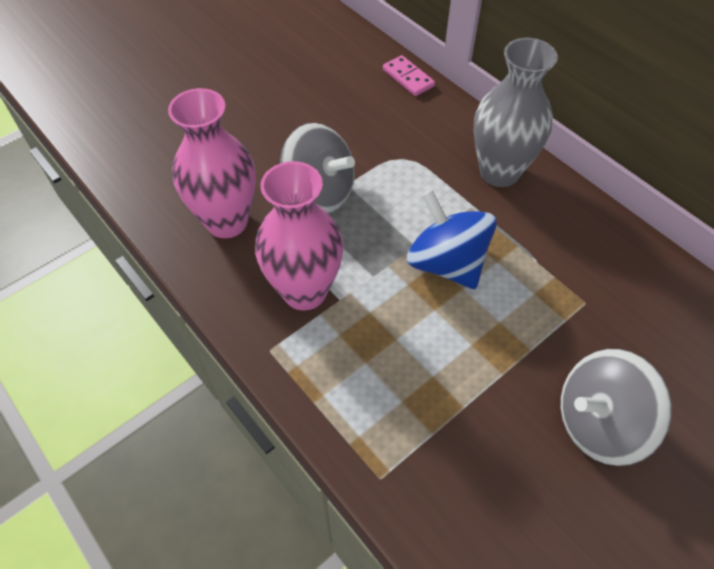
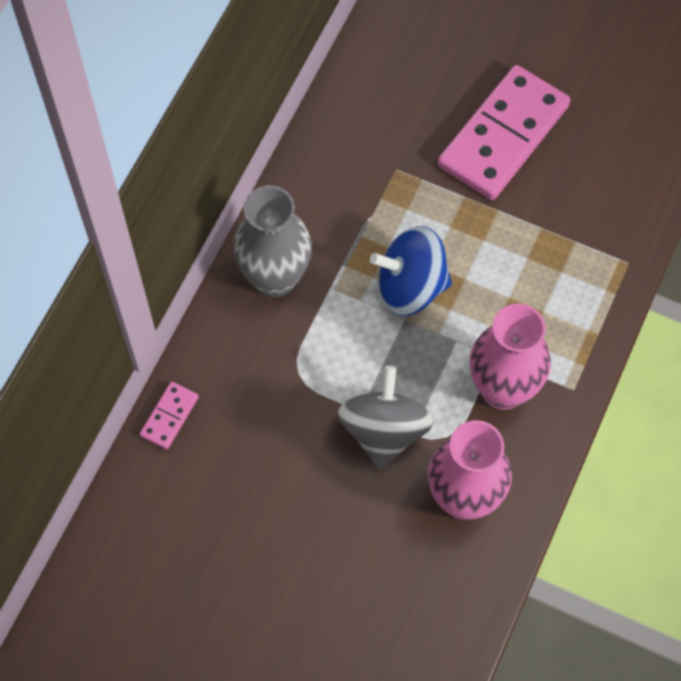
camera: 115 degrees left, 10 degrees up
blue spinning top [407,190,497,289] -> blue spinning top turned 60 degrees clockwise [370,226,452,316]
grey spinning top [561,349,672,466] -> pink domino [438,65,570,200]

